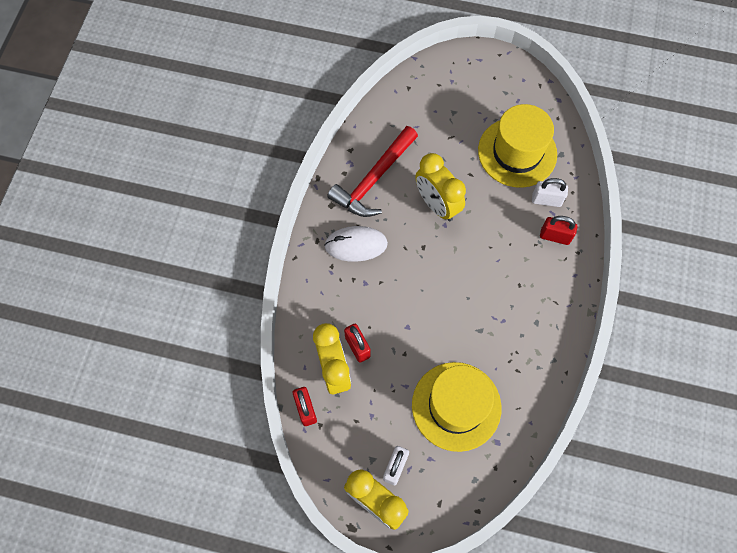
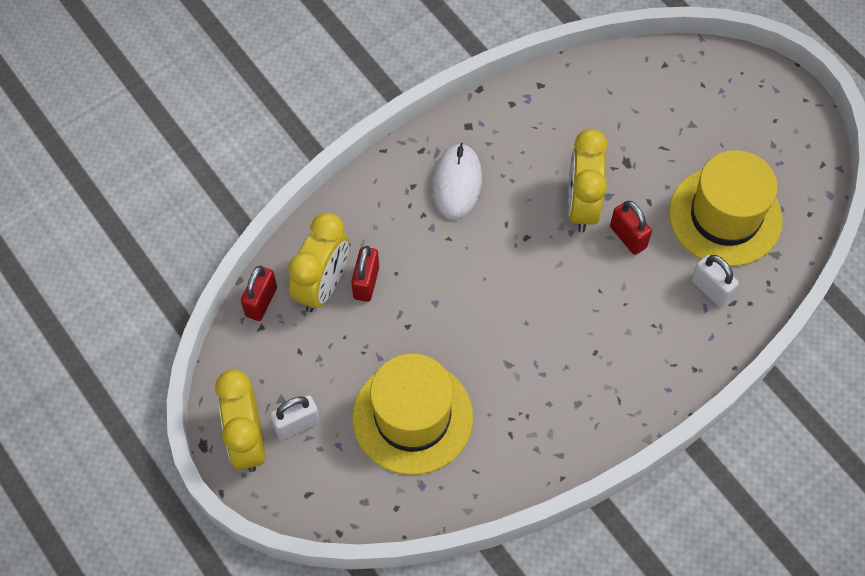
camera: 40 degrees right, 5 degrees down
white mouse [324,226,388,262] -> white mouse turned 60 degrees clockwise [432,143,482,220]
red hammer [327,126,418,217] -> none
red padlock [540,216,577,245] -> red padlock moved to [610,201,652,255]

